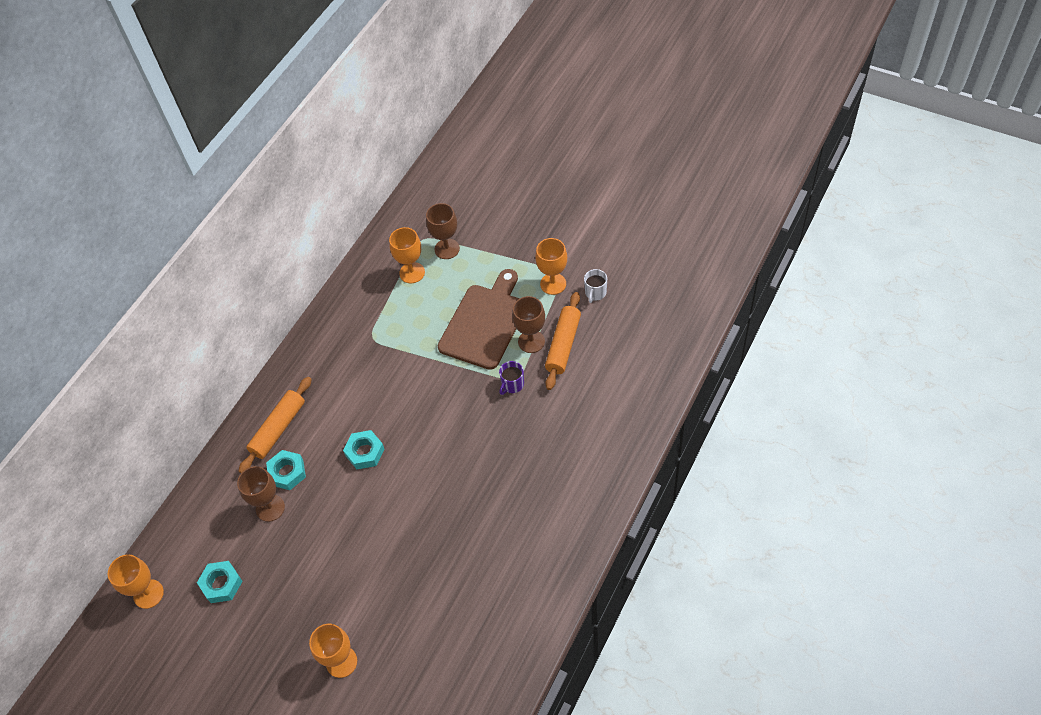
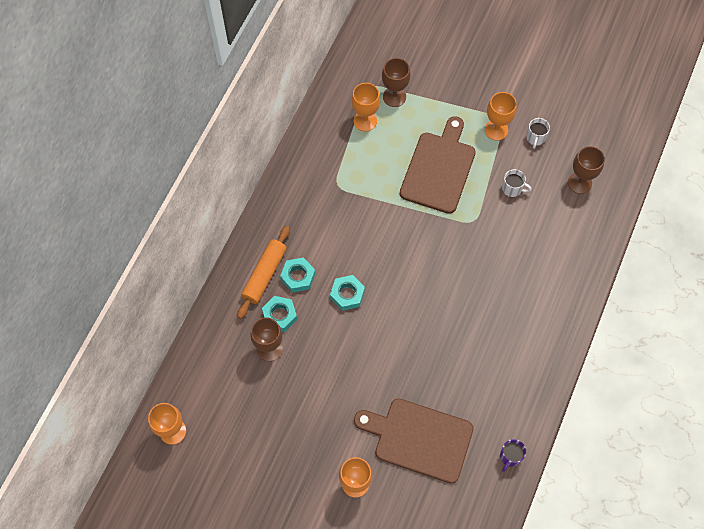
camera: 10 degrees left, 10 degrees up
turquoise nut [197,561,243,603] -> turquoise nut moved to [280,257,315,293]
purple mug [499,361,524,395] -> purple mug moved to [500,439,526,472]
brown goblet [512,296,545,353] -> brown goblet moved to [568,146,605,194]
orange rolling pin [545,292,581,390] -> white mug [502,169,532,197]
none -> brown cutting board [354,398,473,484]

